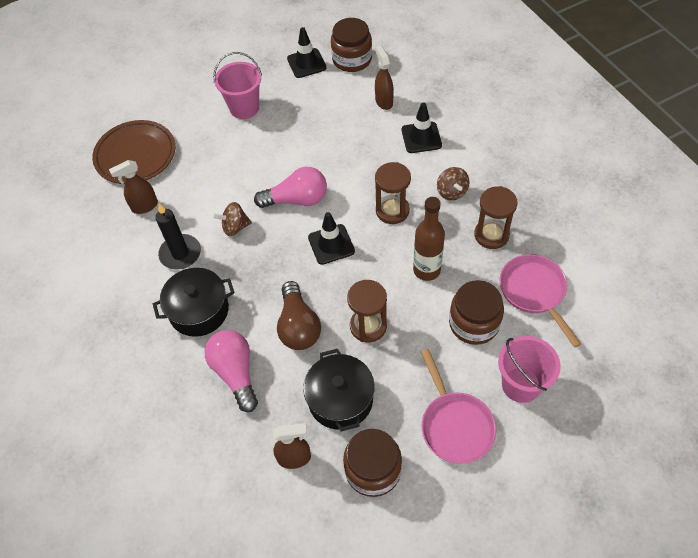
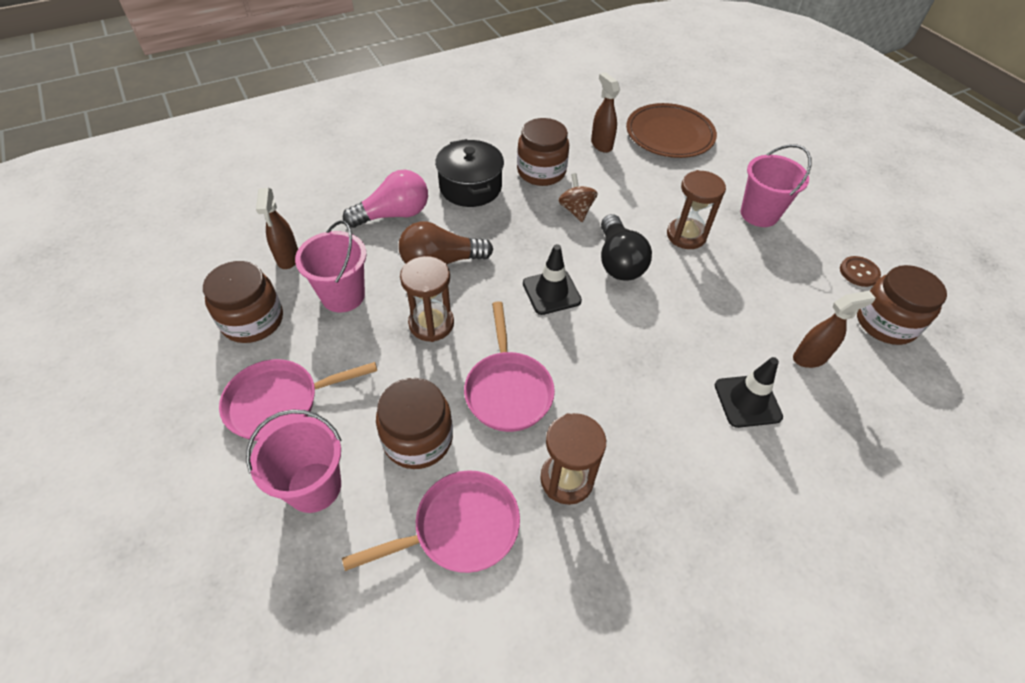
camera: 85 degrees right, 5 degrees down
black candle [155,204,201,270] -> brown jar [517,118,569,186]
pink light bulb [254,167,327,208] -> black light bulb [601,214,652,280]
black traffic cone [287,27,326,78] -> brown button [840,256,881,287]
black pot [303,349,375,431] -> pink bucket [295,220,367,312]
brown hourglass [375,162,411,224] -> brown hourglass moved to [667,170,726,249]
brown bottle [413,197,445,281] -> pink pan [464,302,555,432]
brown spinning top [437,167,469,201] -> none

